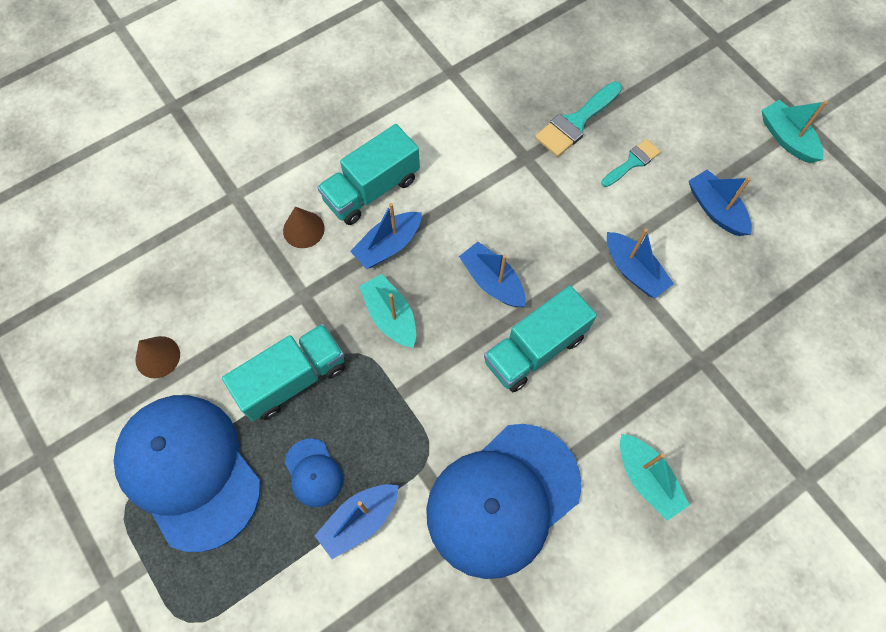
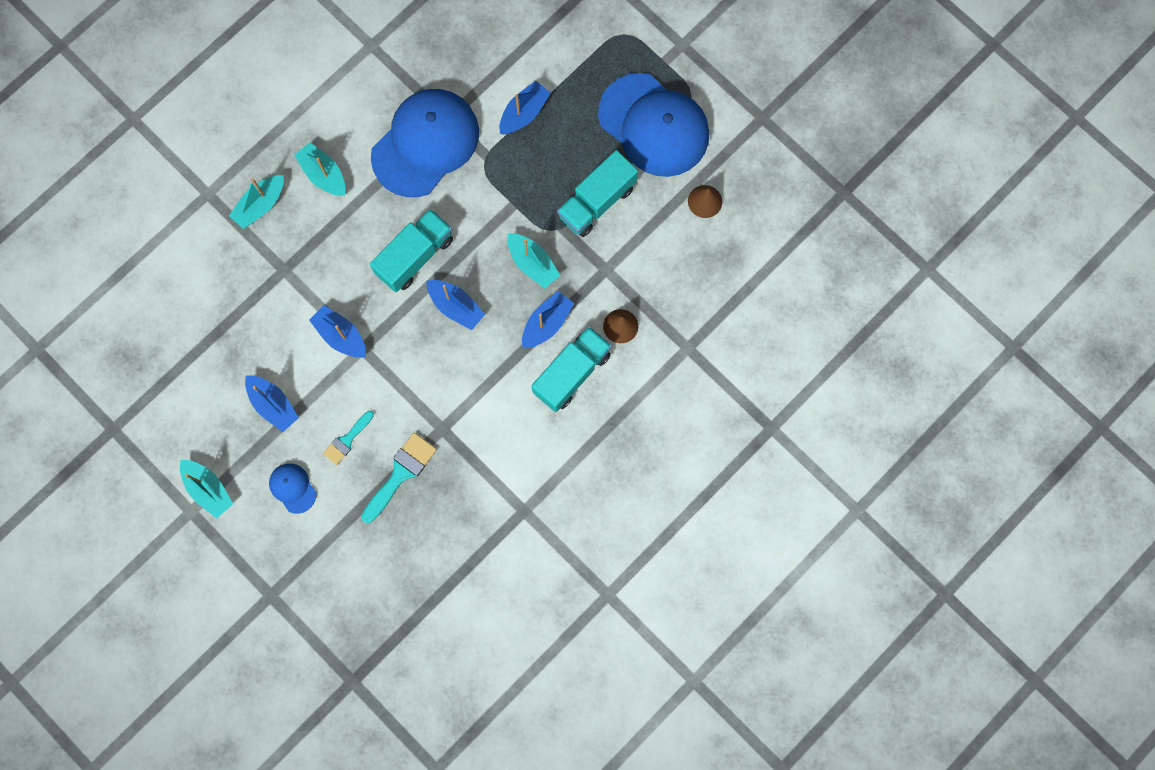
camera: 170 degrees right, 10 degrees up
blue cap [284,439,343,507] -> blue cap moved to [269,464,316,514]
none -> turquoise boat [229,175,284,229]

